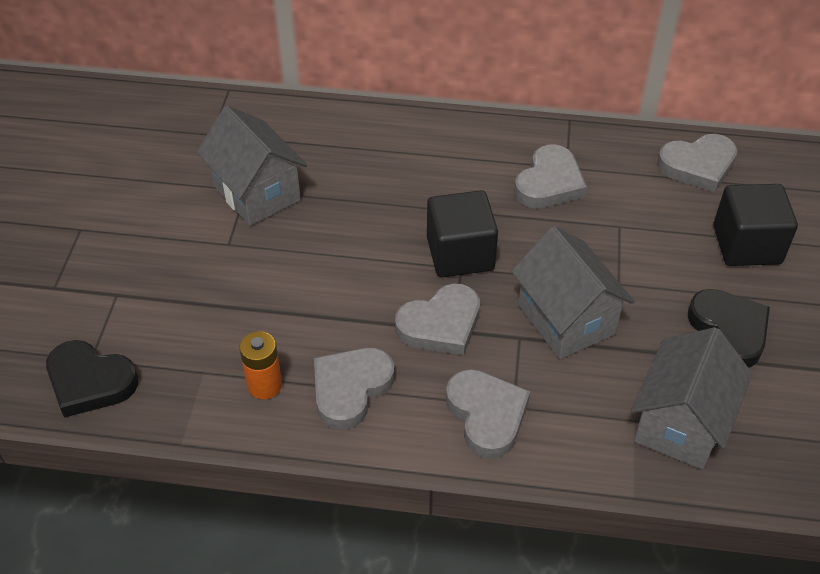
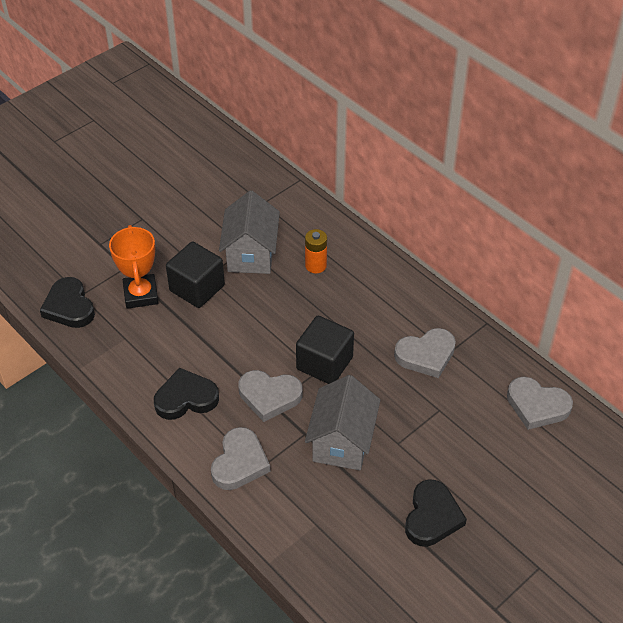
camera: 40 degrees right, 0 degrees up
orange battery [239,331,282,399] -> orange battery moved to [305,229,327,273]
grey heart [314,348,394,430] -> black heart [154,368,219,420]
grey house [631,327,752,470] -> none
black cube [713,184,798,266] -> black cube moved to [166,242,225,308]
none -> orange trophy [109,225,158,309]

